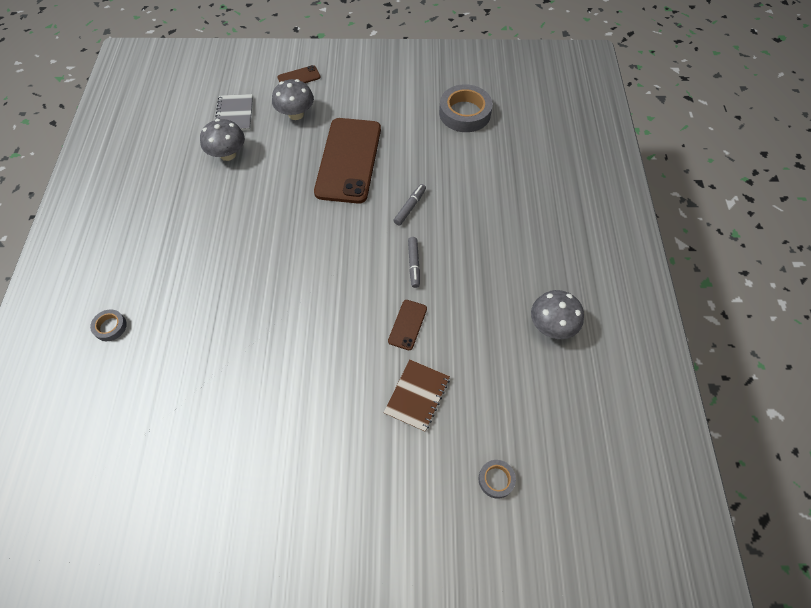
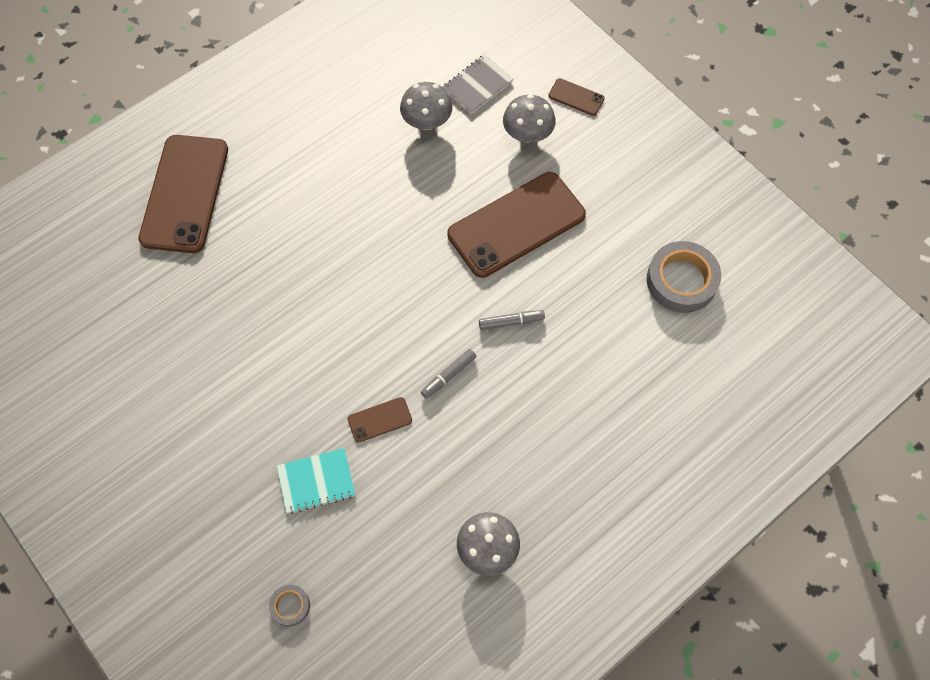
camera: 50 degrees right, 5 degrees up
grey tape [90,309,127,341] -> brown phone [138,135,228,253]
brown notebook [384,360,450,432] -> turquoise notebook [277,448,355,514]

